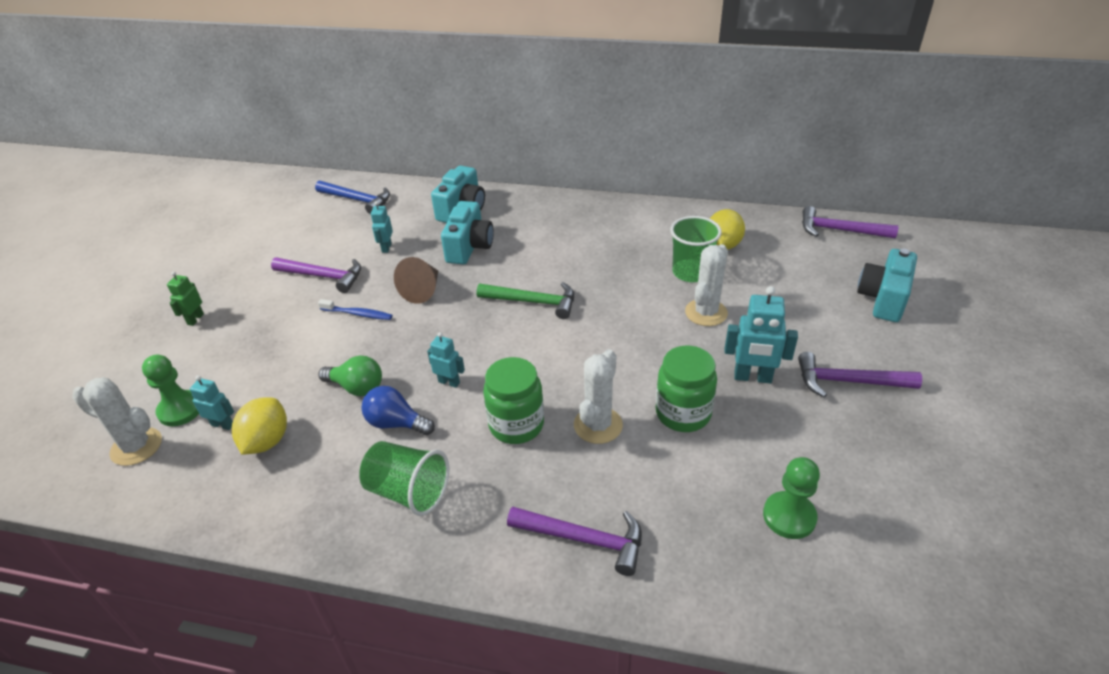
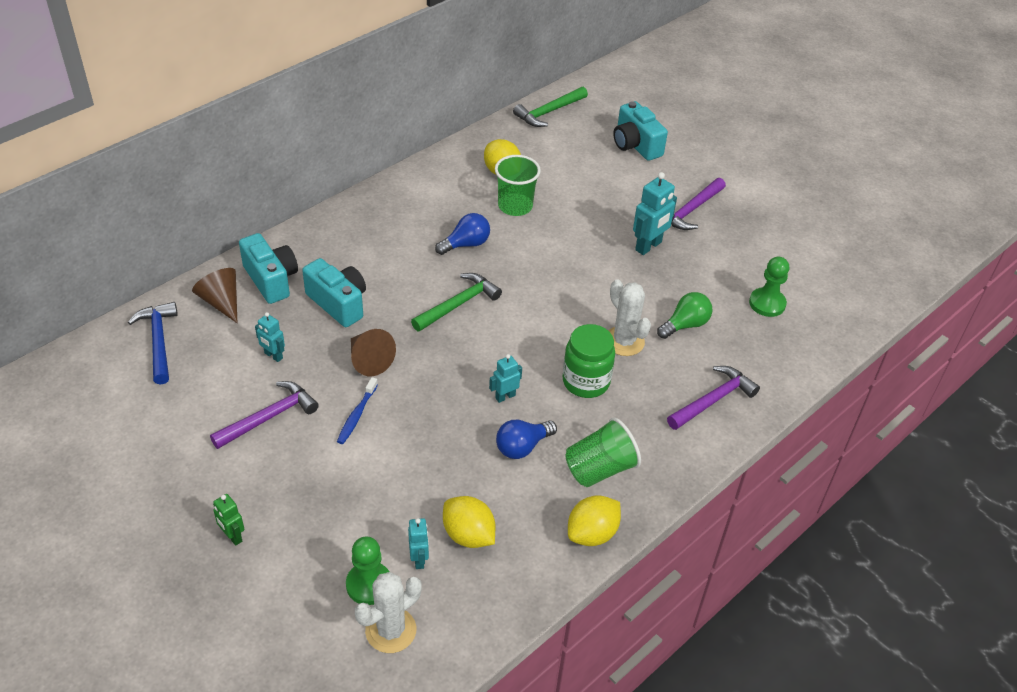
camera: 60 degrees left, 5 degrees up
turquoise robot [190,375,234,430] -> turquoise robot turned 120 degrees clockwise [408,518,429,569]
blue hammer [315,181,390,214] -> blue hammer turned 75 degrees counterclockwise [128,302,178,385]
blue toothbrush [318,299,393,320] -> blue toothbrush turned 150 degrees clockwise [337,377,378,444]
green light bulb [318,355,382,396] -> green light bulb moved to [657,292,712,339]
green jar [656,346,717,432] -> none
white cactus [685,244,728,326] -> none
purple hammer [802,206,898,238] -> green hammer [513,87,588,127]
none -> brown cone [192,268,237,323]
none -> blue light bulb [435,213,490,255]
none -> yellow lemon [568,495,621,546]

